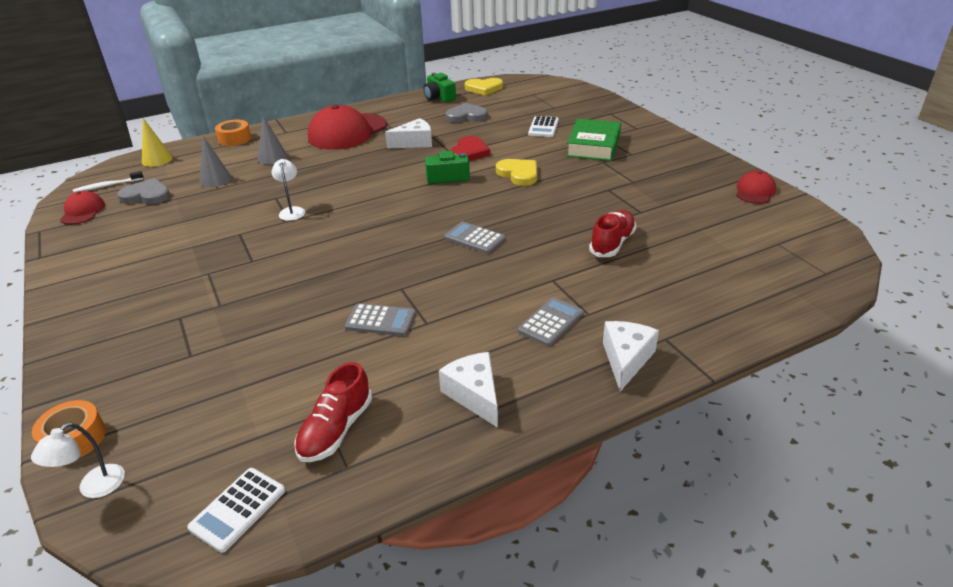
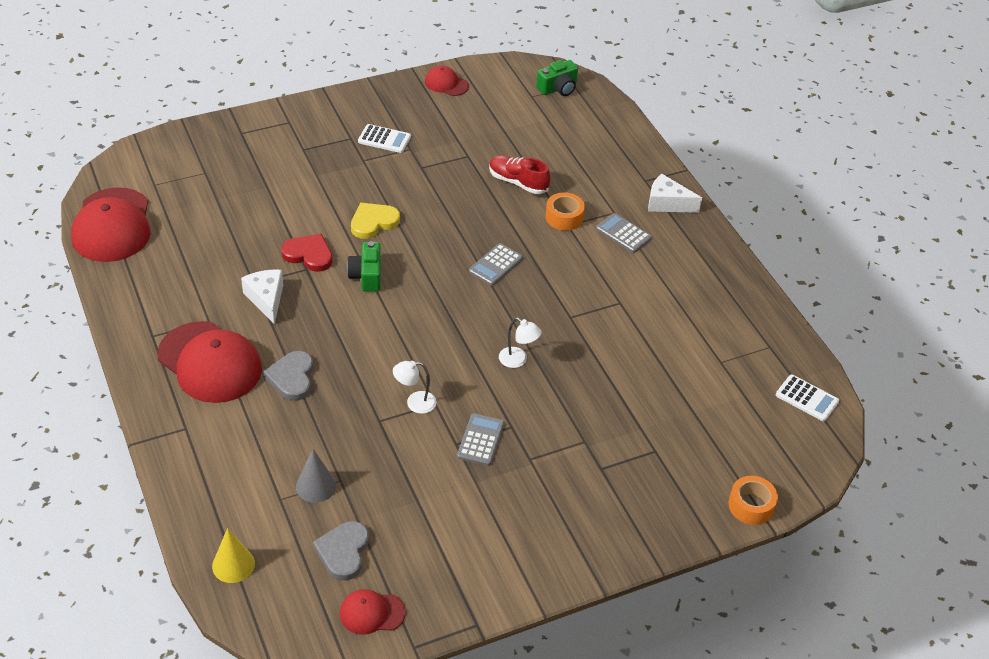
camera: 90 degrees left, 10 degrees up
white lamp [31,422,125,498] -> white lamp moved to [499,318,542,368]
white toothbrush [73,171,144,193] -> none
orange tape [215,120,251,146] -> orange tape moved to [546,192,585,231]
grey cone [258,116,288,165] -> none
red shoe [294,362,372,462] -> none
grey calculator [345,303,416,336] -> grey calculator moved to [457,413,505,466]
green camera [424,73,456,102] -> green camera moved to [536,60,578,96]
white cheese [439,352,498,428] -> none
grey heart [445,103,488,123] -> grey heart moved to [263,351,313,401]
yellow heart [465,78,503,95] -> red cap [71,187,151,262]
white calculator [528,116,559,137] -> white calculator moved to [358,124,411,153]
green book [566,119,621,161] -> none

